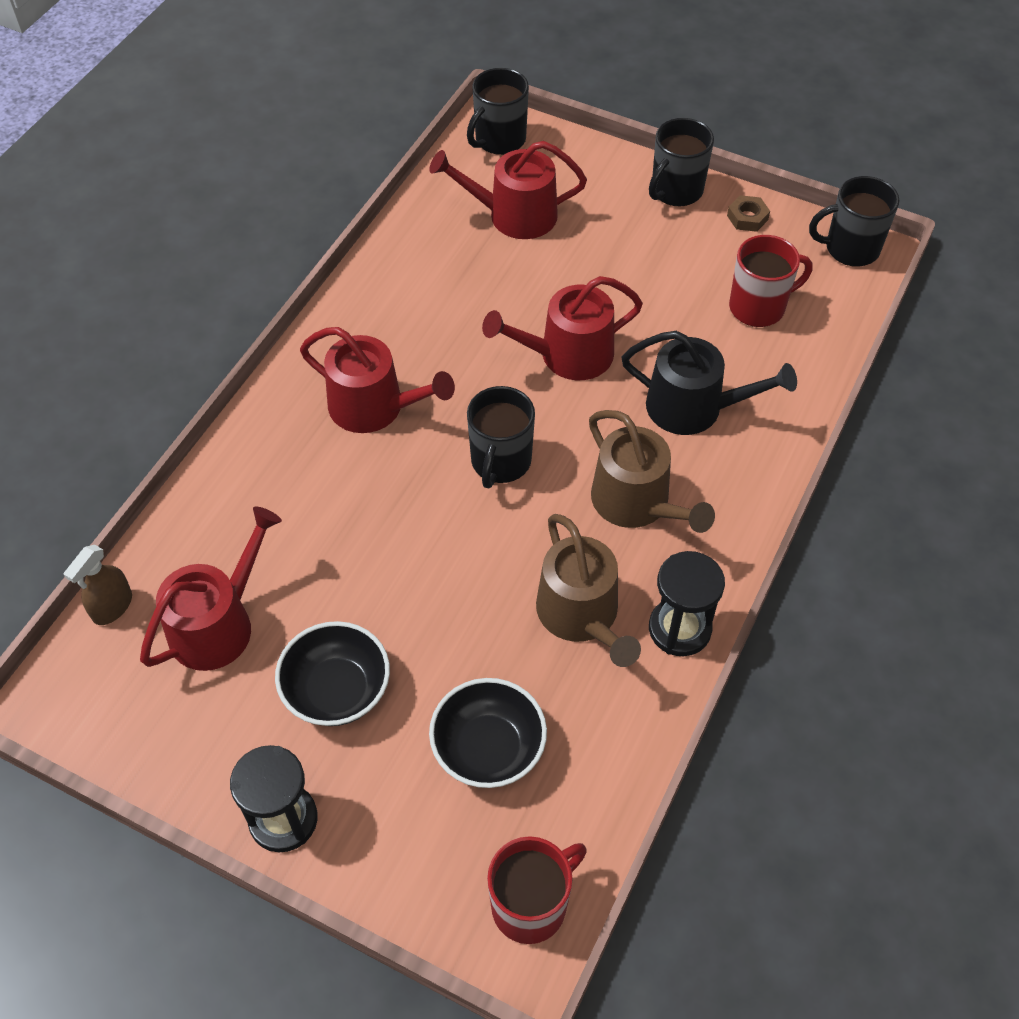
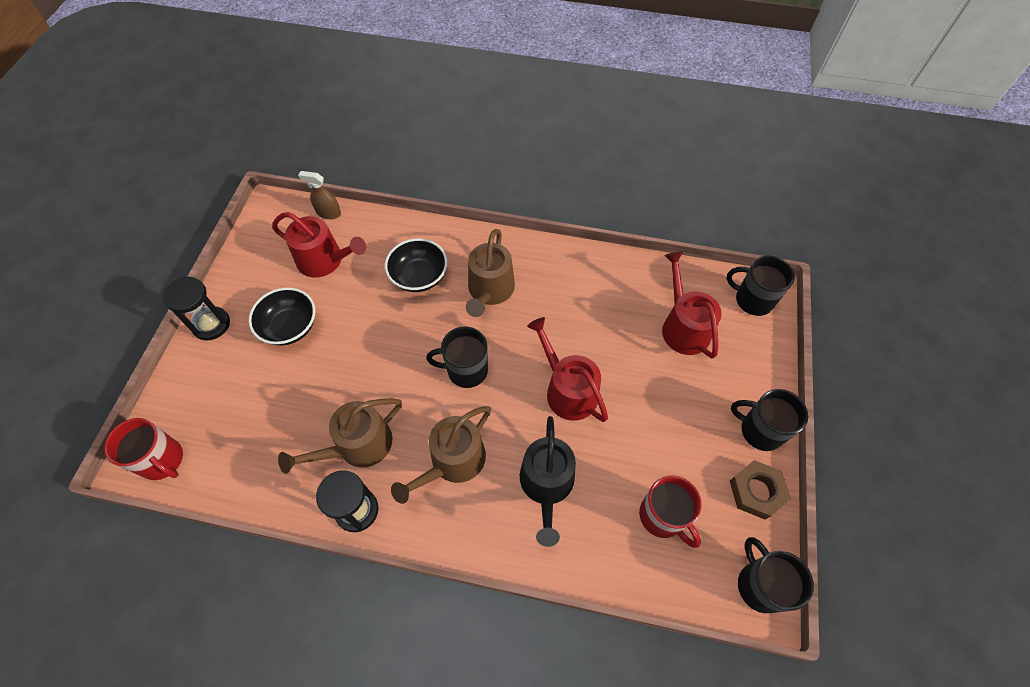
camera: 75 degrees right, 5 degrees up
red watering can [300,327,455,433] -> brown watering can [466,229,515,317]
black bowl [429,678,547,788] -> black bowl moved to [385,238,448,292]
brown nut [727,195,770,232] -> brown nut [730,460,791,520], size x1.60

